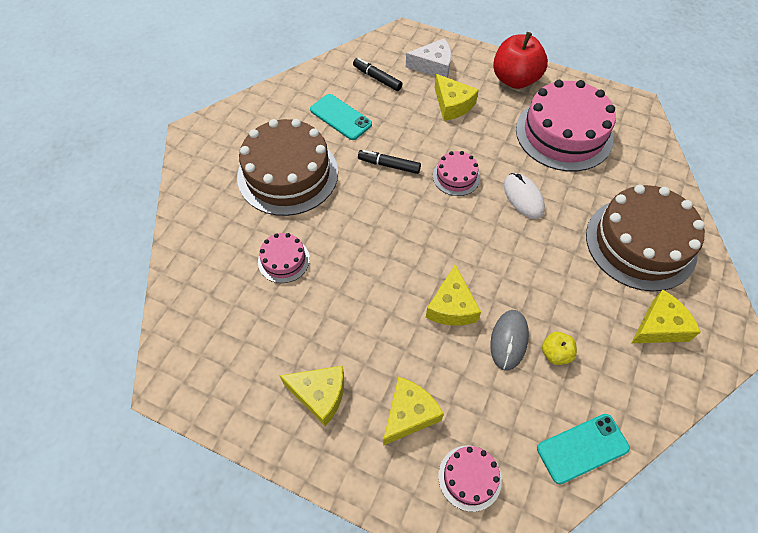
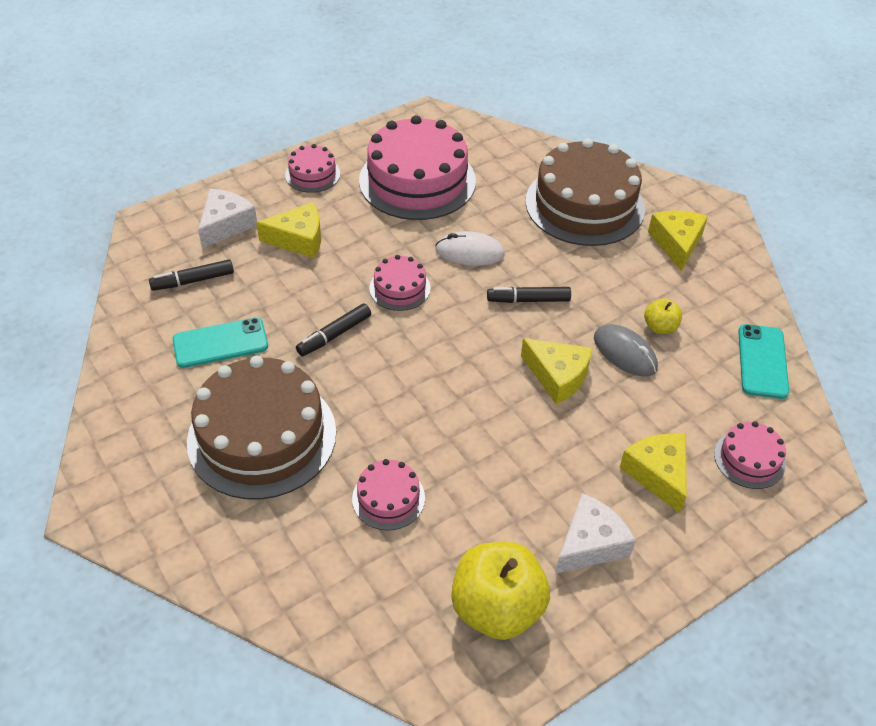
camera: 60 degrees left, 10 degrees down
yellow cheese [280,366,344,426] -> white cheese [555,493,636,574]
red apple [493,32,548,89] -> pink cake [285,144,340,193]
none -> yellow apple [451,542,550,640]
none -> black marker [487,287,571,303]

